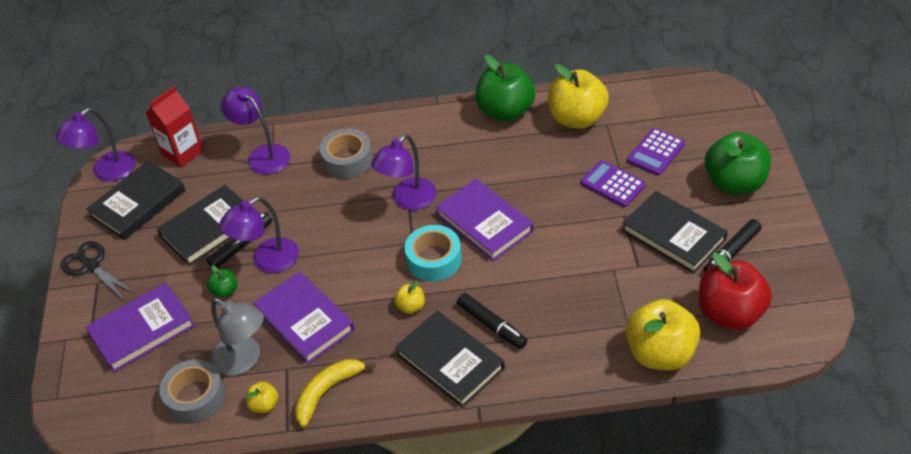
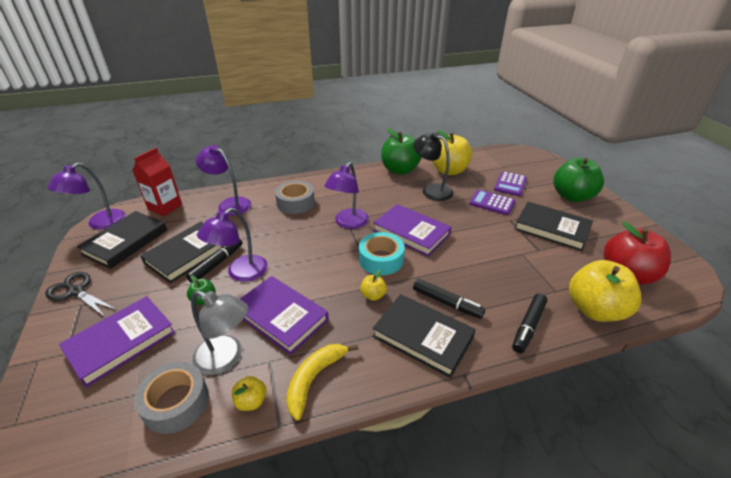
camera: 15 degrees left, 10 degrees down
black marker [703,219,762,273] -> black marker moved to [512,293,547,353]
none -> black lamp [413,132,453,201]

